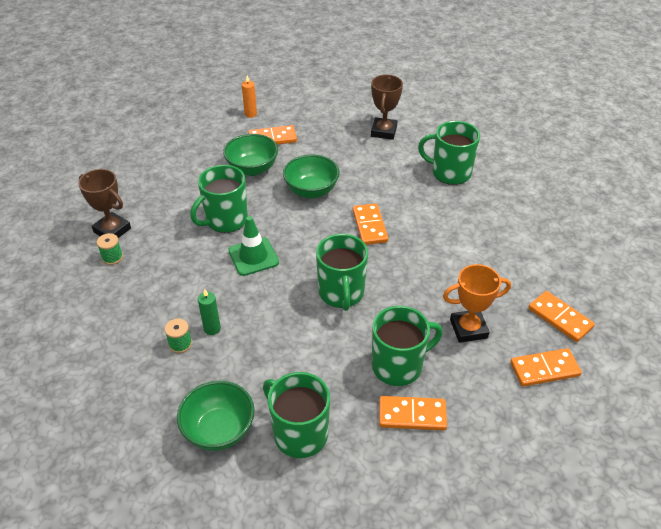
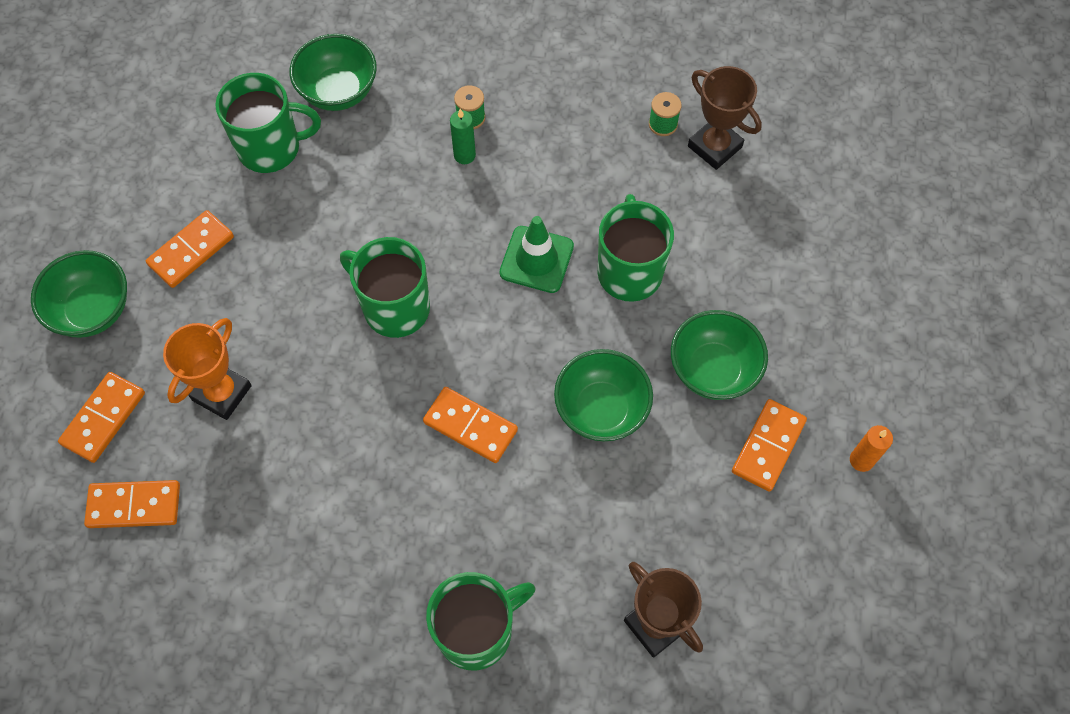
camera: 130 degrees right, 20 degrees up
brown trophy [78,169,131,238] -> brown trophy turned 60 degrees clockwise [688,66,762,170]
green mug [372,306,443,386] -> none
none -> green bowl [31,250,127,338]

